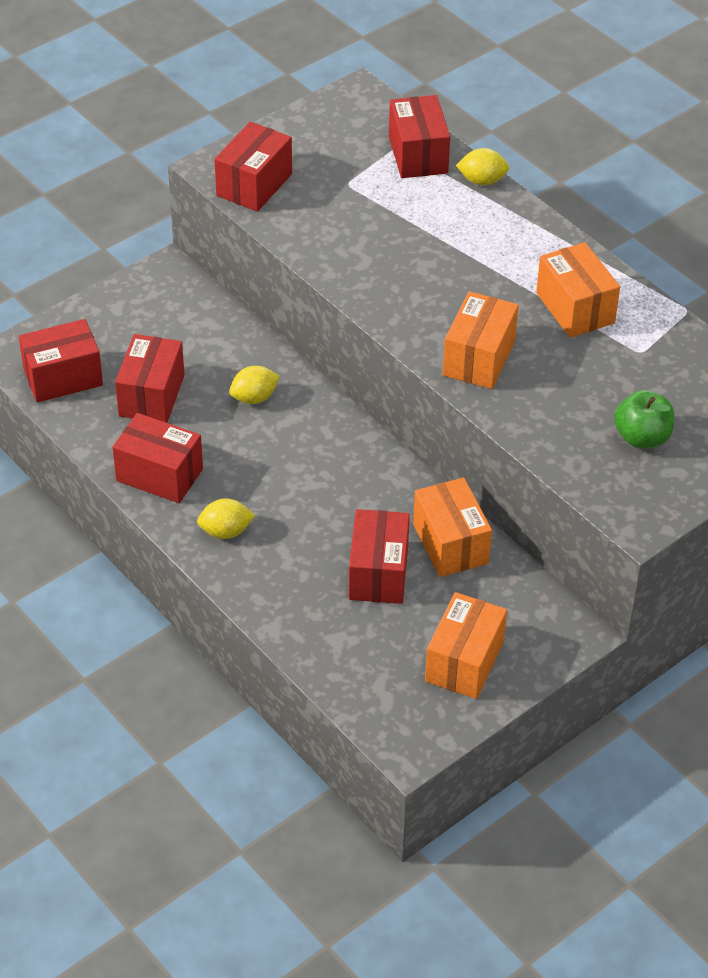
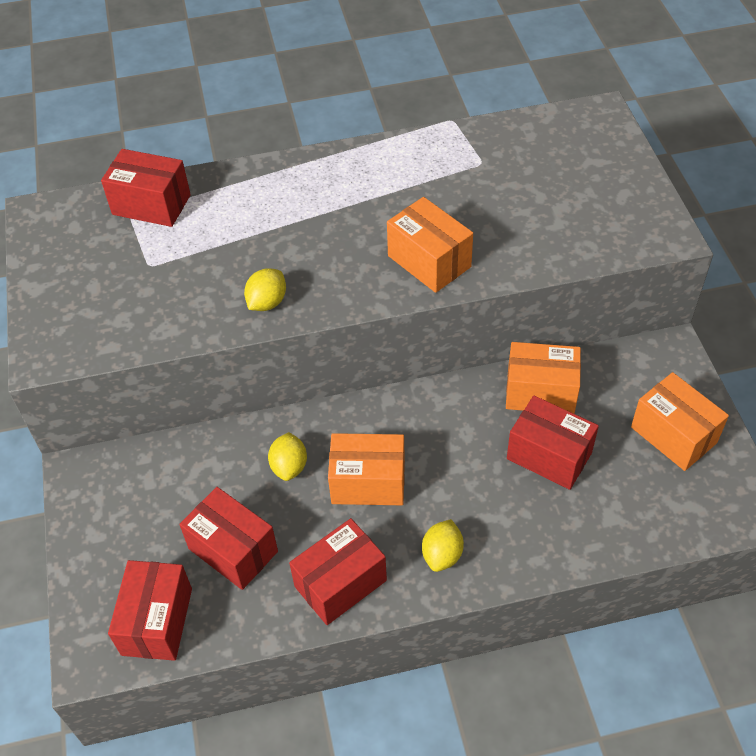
camera: 60 degrees left, 5 degrees up
red box [214,122,292,212] -> none
yellow lemon [456,148,509,185] -> yellow lemon moved to [244,268,286,311]
orange box [536,242,620,338] -> orange box moved to [328,433,405,505]
green apple [614,390,675,448] -> none

